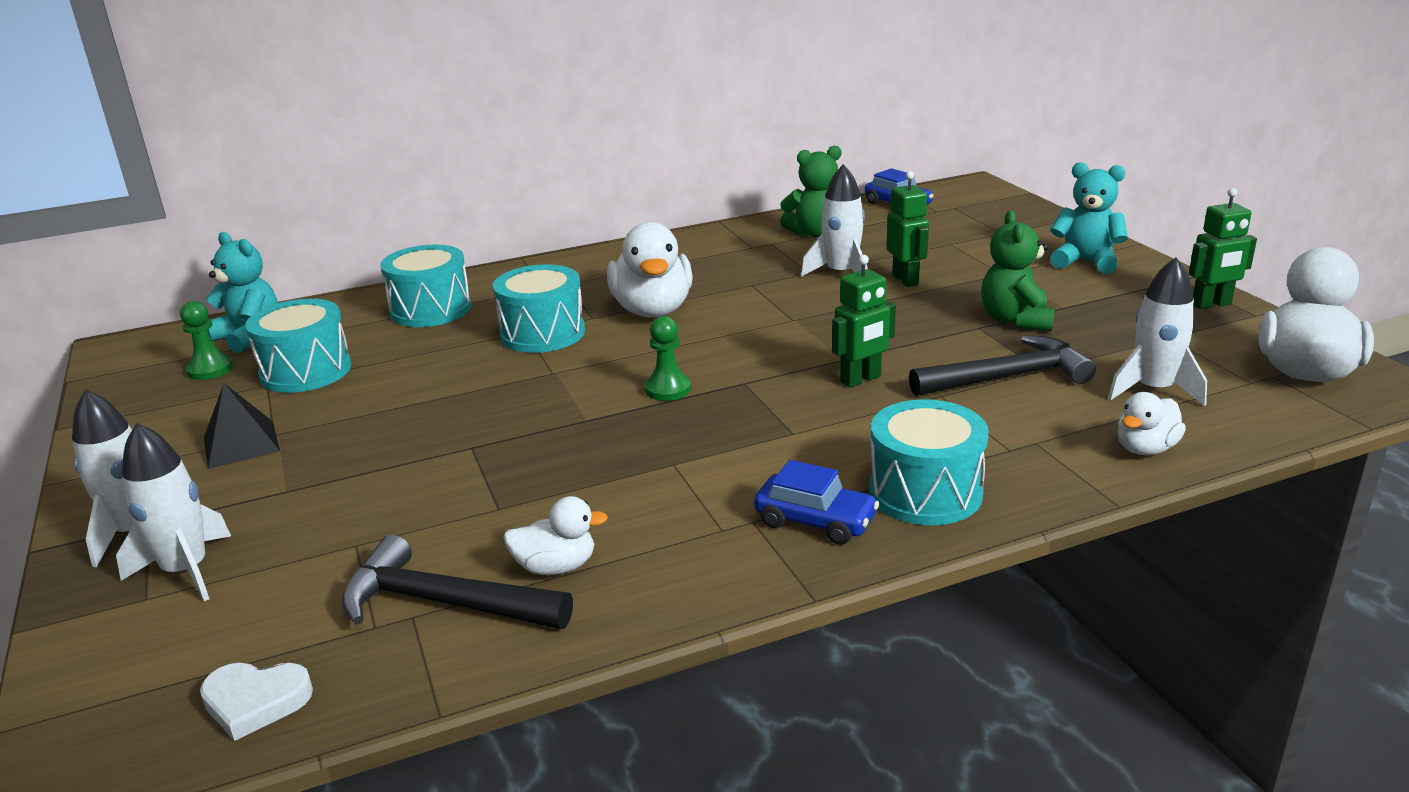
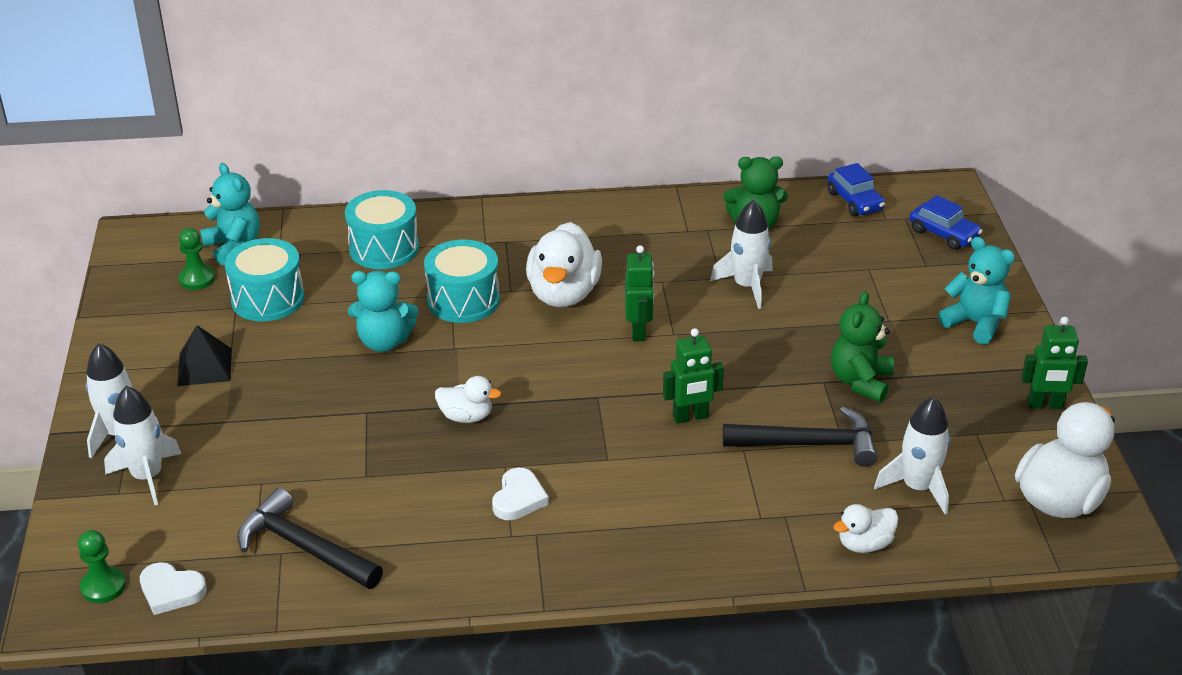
camera: 15 degrees right, 10 degrees up
white duck [503,496,608,575] -> white duck moved to [435,376,501,423]
green pawn [644,316,691,401] -> green pawn moved to [78,530,126,603]
blue car [754,460,879,545] -> blue car moved to [910,195,983,250]
turquoise drum [869,399,989,525] -> none
green robot [886,171,929,287] -> green robot moved to [625,245,654,341]
none -> turquoise teddy bear [348,271,418,352]
none -> white heart [492,468,549,520]

